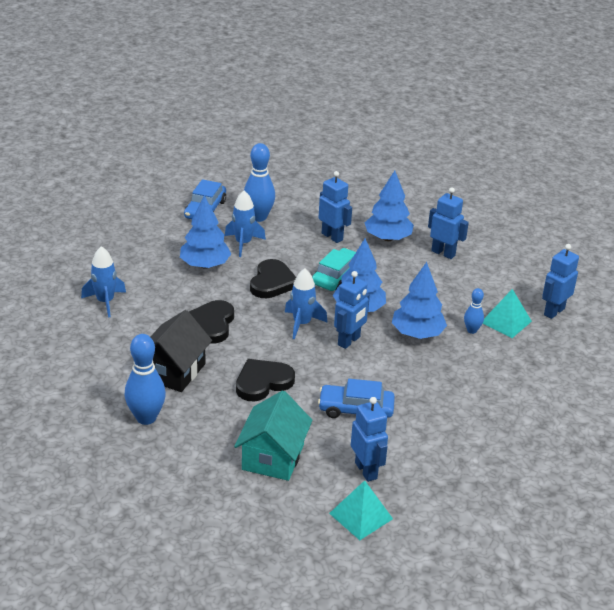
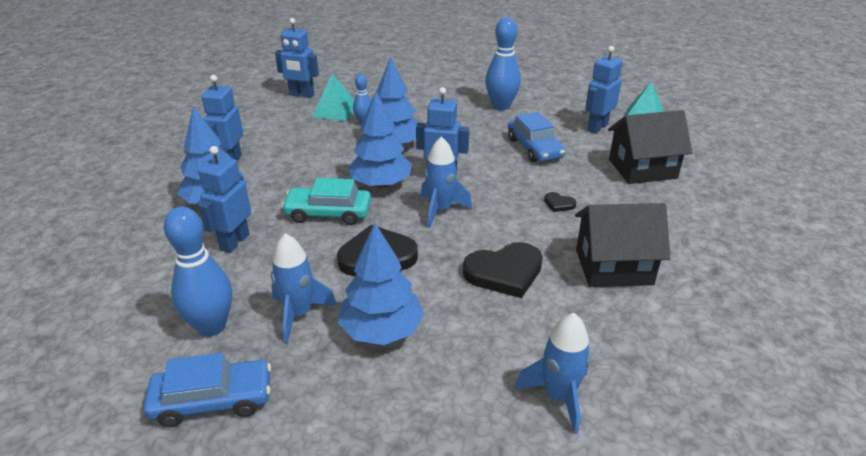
camera: 115 degrees left, 0 degrees up
blue bowling pin [125,334,166,425] -> blue bowling pin moved to [485,17,521,110]
turquoise house [234,390,313,481] -> black house [608,110,693,184]
black heart [236,359,295,401] -> black heart [544,192,577,212], size x0.45

